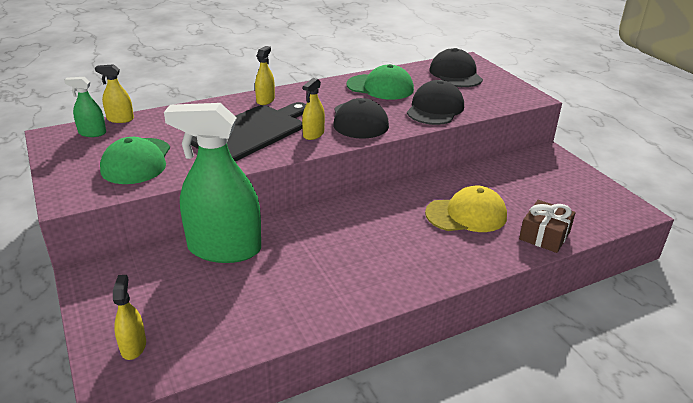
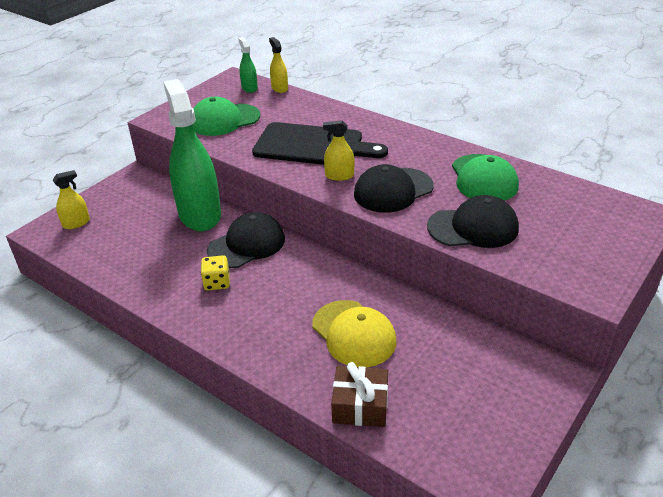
camera: 65 degrees right, 5 degrees up
yellow spray bottle [255,46,275,105] -> none
black cap [429,48,483,87] -> black cap moved to [207,212,285,268]
none -> yellow dice [201,255,230,291]

